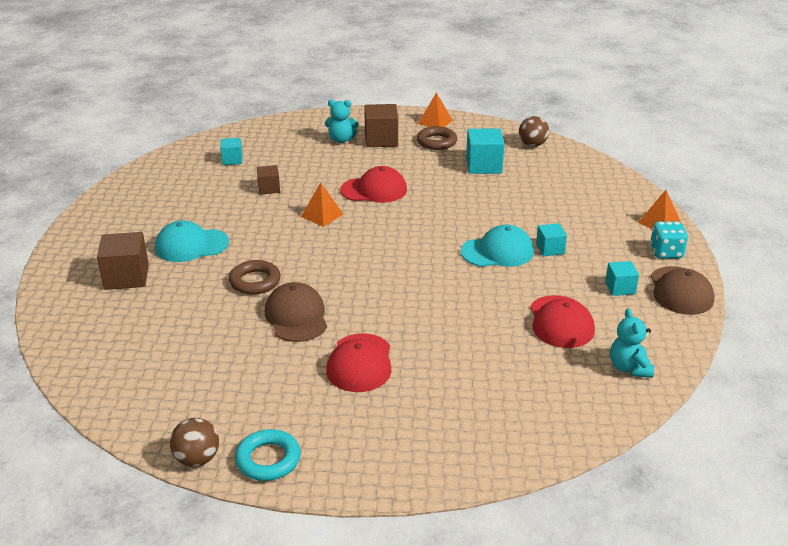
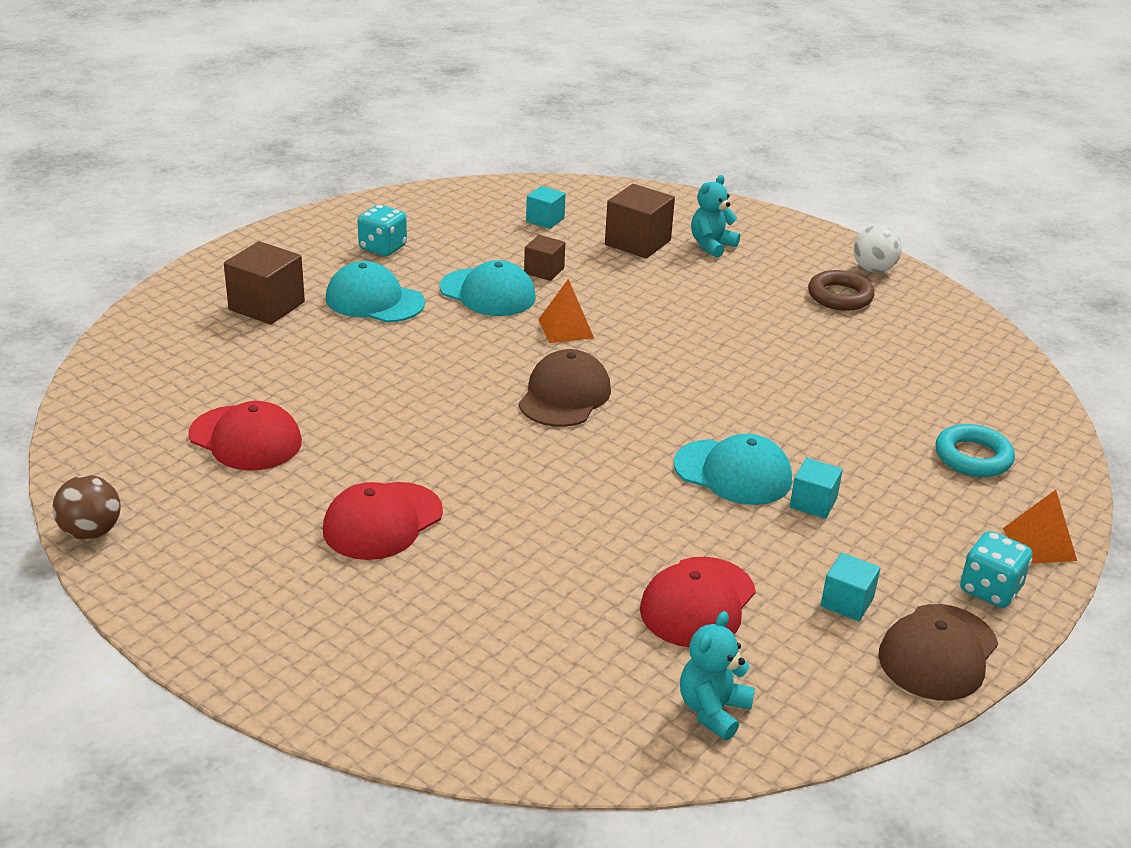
camera: 35 degrees right, 0 degrees up
brown ring [229,260,281,295] -> none
turquoise ring [235,429,301,481] -> turquoise ring moved to [935,424,1015,477]
brown cap [265,282,327,342] -> brown cap moved to [519,349,611,427]
turquoise teddy bear [325,99,359,143] -> turquoise teddy bear turned 90 degrees clockwise [691,175,740,258]
red cap [340,166,407,203] -> red cap moved to [188,401,302,470]
brown cube [364,104,398,147] -> brown cube moved to [605,184,675,259]
orange pyramid [418,92,453,127] -> white ball [854,225,902,273]
turquoise cube [466,129,505,174] -> none
brown ball [519,116,549,147] -> none
none -> turquoise dice [357,205,407,256]
none -> turquoise cap [440,260,536,316]

